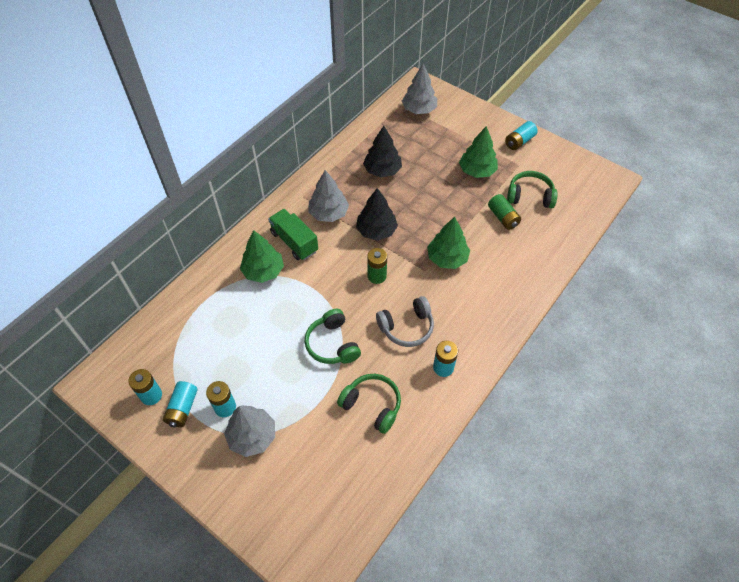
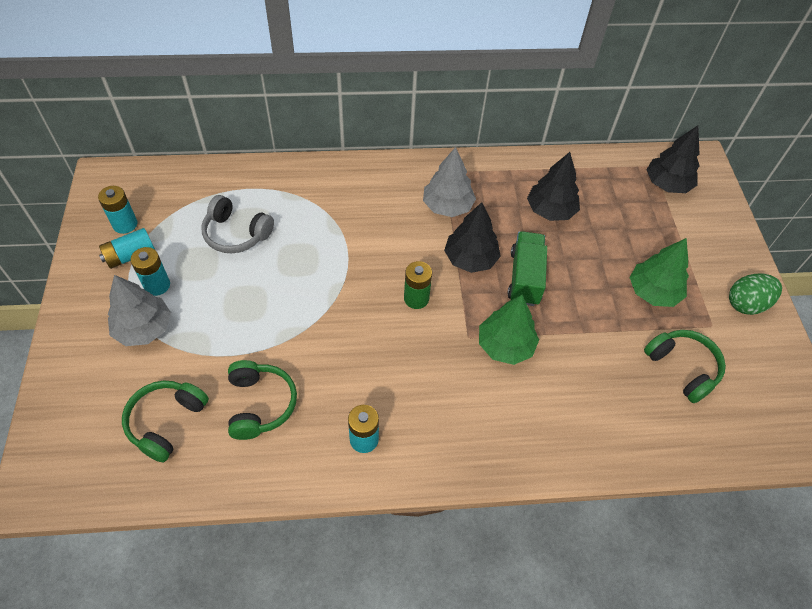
camera: 45 degrees right, 0 degrees up
green tree [240,230,284,283] -> none
green truck [268,209,318,260] -> green truck moved to [507,231,547,306]
green headphones [305,309,361,364] -> green headphones moved to [122,381,209,462]
grey headphones [376,296,434,347] -> grey headphones moved to [201,195,274,253]
grey tree [402,64,437,114] -> black tree [646,126,700,193]
green battery [488,194,521,230] -> none
turquoise battery [505,121,538,150] -> green egg [729,274,782,315]

